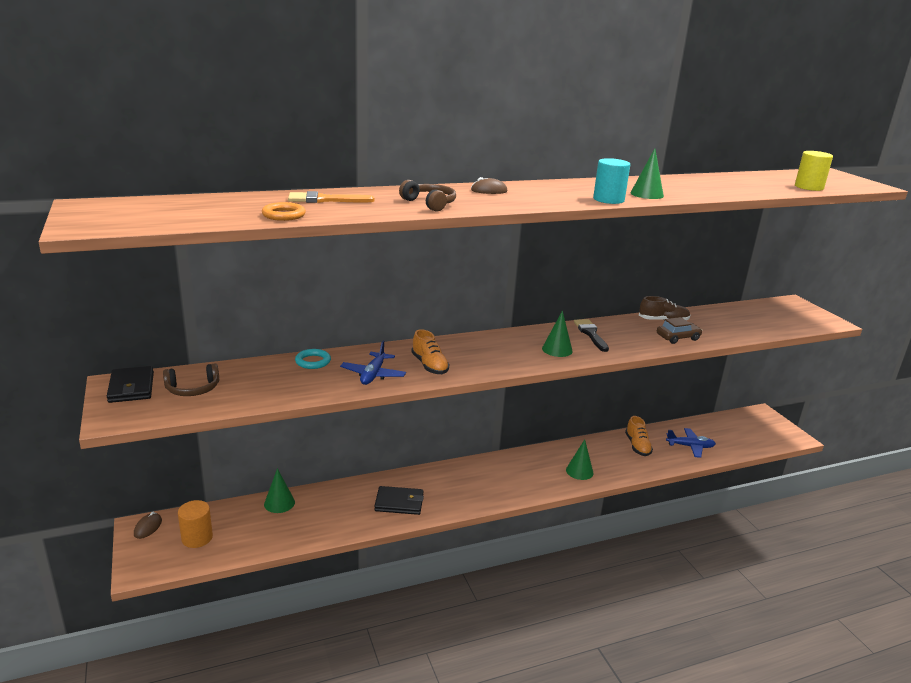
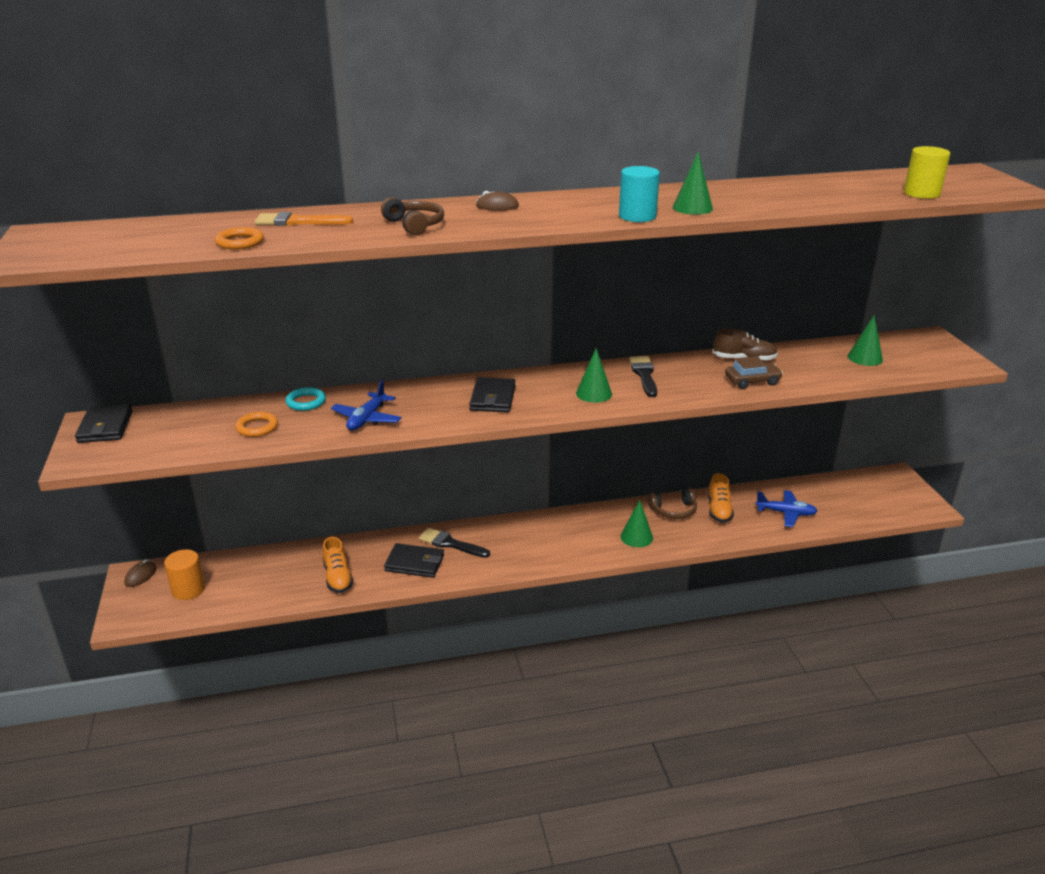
camera: 10 degrees right, 5 degrees up
brown headphones [163,363,219,396] -> brown headphones moved to [648,488,697,519]
green cone [264,468,295,513] -> green cone moved to [848,314,883,366]
orange shoe [411,329,449,374] -> orange shoe moved to [322,537,353,593]
none -> orange ring [235,412,278,437]
none -> black brush [419,528,490,558]
none -> black wallet [469,377,516,412]

